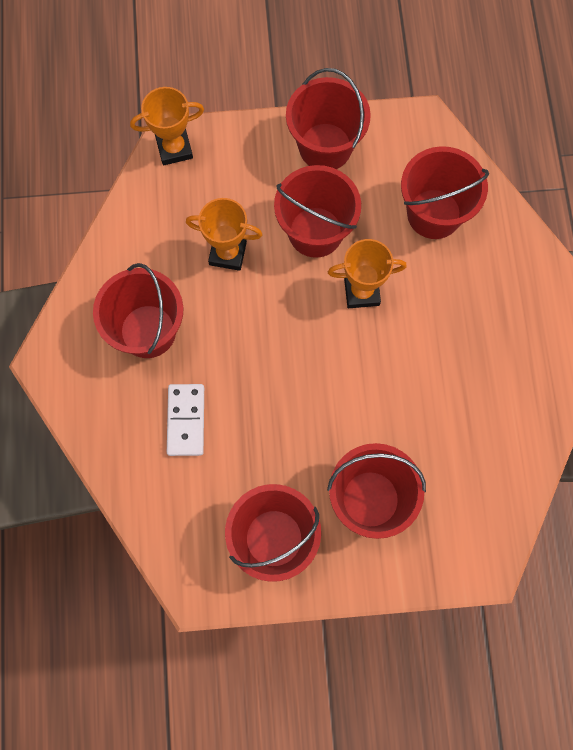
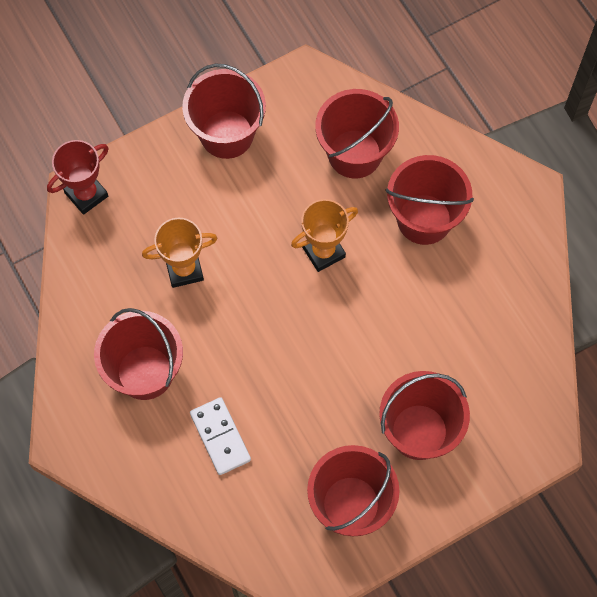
camera: 25 degrees left, 5 degrees down
orange trophy [130,87,204,166] -> red trophy [47,140,109,215]
red bucket [274,165,361,258] -> red bucket moved to [386,155,474,245]

